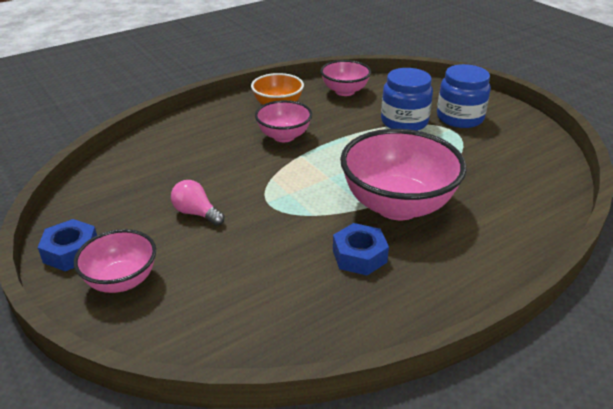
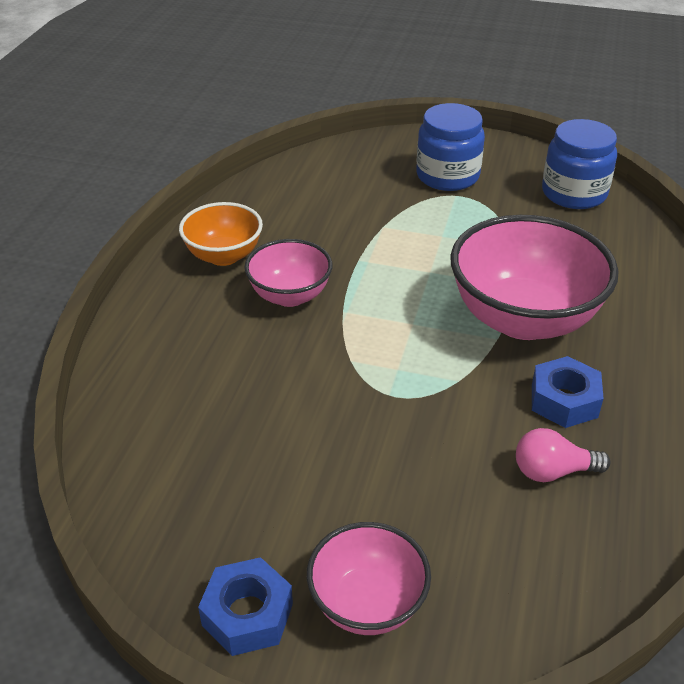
camera: 40 degrees left, 5 degrees up
pink light bulb [171,180,224,226] -> pink light bulb moved to [516,428,611,482]
pink bowl [320,60,371,96] -> none
blue jar [381,68,433,131] -> blue jar moved to [542,119,617,209]

